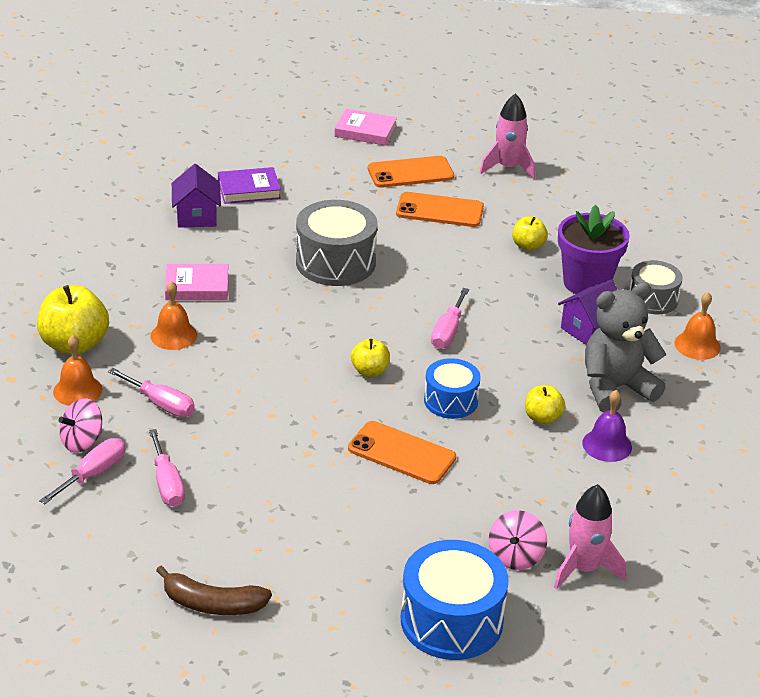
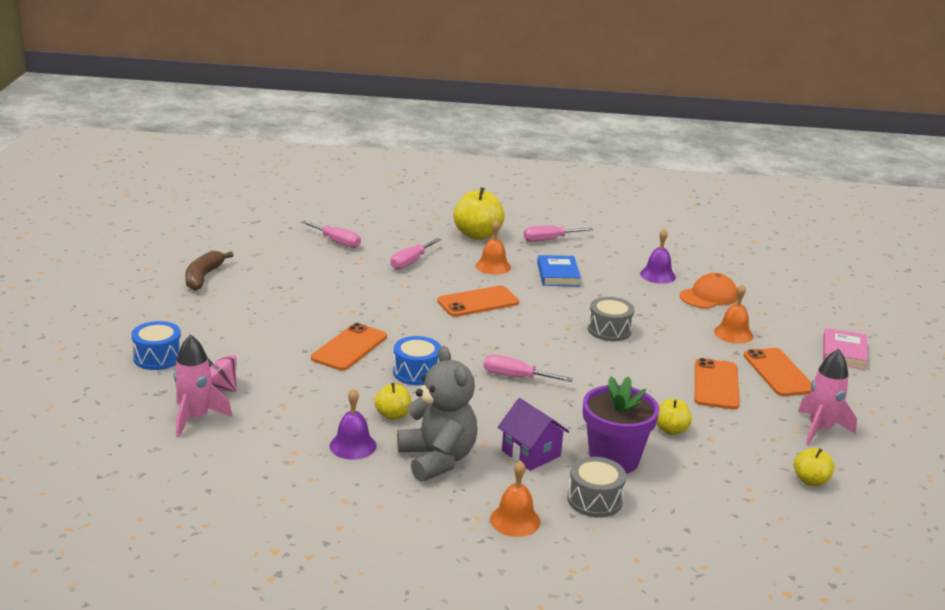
camera: 90 degrees right, 10 degrees down
orange bell [53,335,102,406] -> orange bell moved to [714,284,753,344]
pink spinning top [58,398,102,453] -> none
pink screwdriver [149,429,185,507] -> pink screwdriver moved to [524,225,593,242]
pink book [165,264,228,300] -> blue book [537,255,581,286]
purple house [172,164,221,228] -> purple bell [640,228,676,284]
purple book [218,167,281,204] -> orange cap [680,273,737,309]
grey drum [296,200,378,286] -> grey drum [588,297,635,341], size x0.61
yellow apple [351,339,390,377] -> yellow apple moved to [794,448,834,486]
blue drum [401,540,509,660] -> blue drum [131,321,181,370], size x0.61
none -> orange phone [437,285,519,317]

